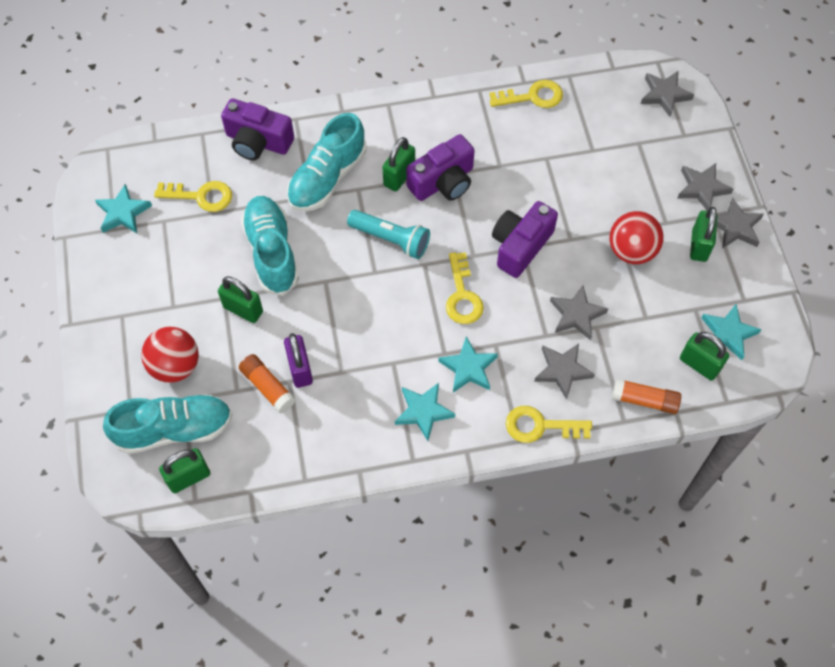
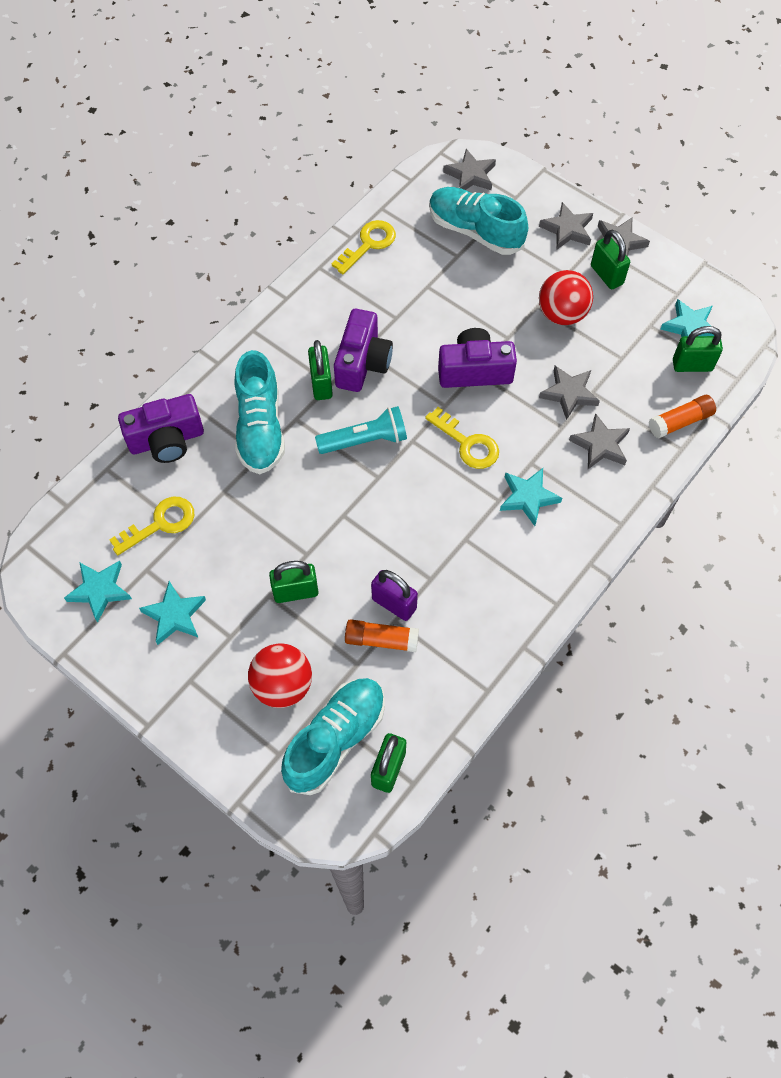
camera: 40 degrees left, 0 degrees up
turquoise shoe [241,196,299,296] -> turquoise shoe moved to [429,187,528,255]
turquoise star [395,383,455,441] -> turquoise star moved to [139,581,206,645]
purple camera [492,201,558,278] -> purple camera turned 90 degrees clockwise [438,328,517,388]
yellow key [506,406,592,443] -> none

